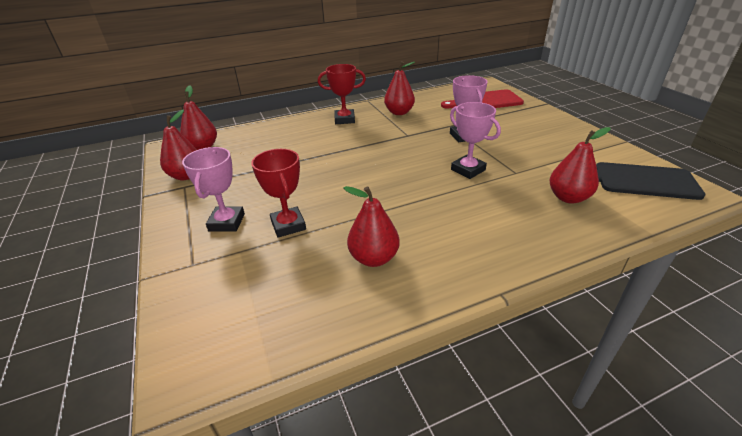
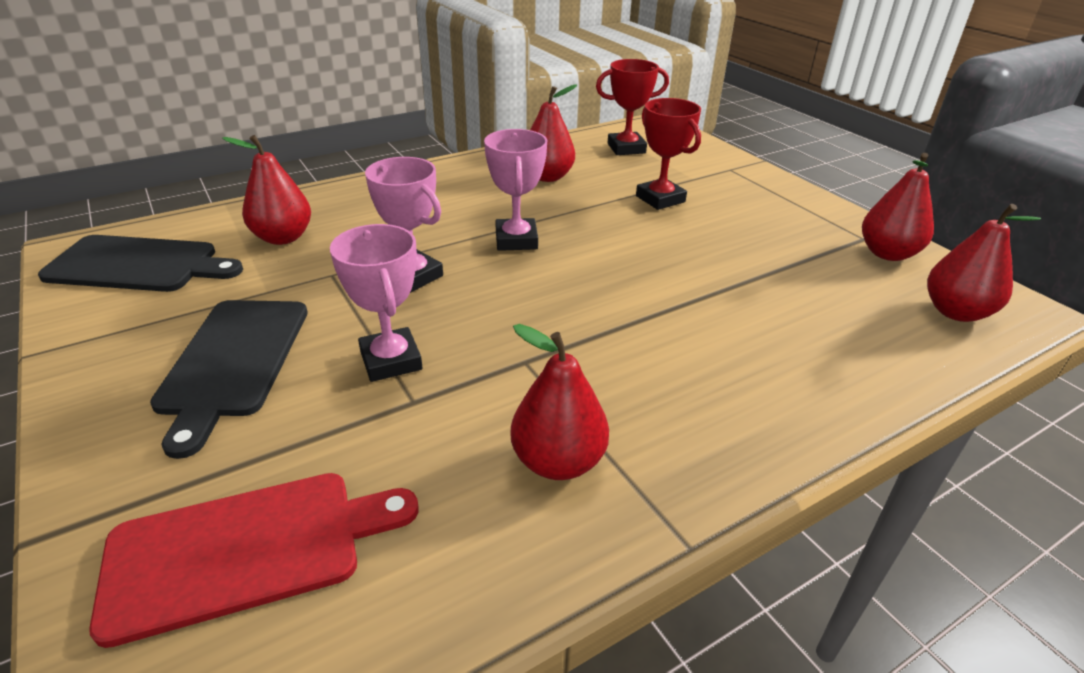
camera: 170 degrees right, 0 degrees up
pink trophy [182,147,245,231] -> pink trophy moved to [484,129,547,251]
red trophy [318,64,366,124] -> red trophy moved to [596,59,669,155]
none -> black cutting board [150,300,308,459]

